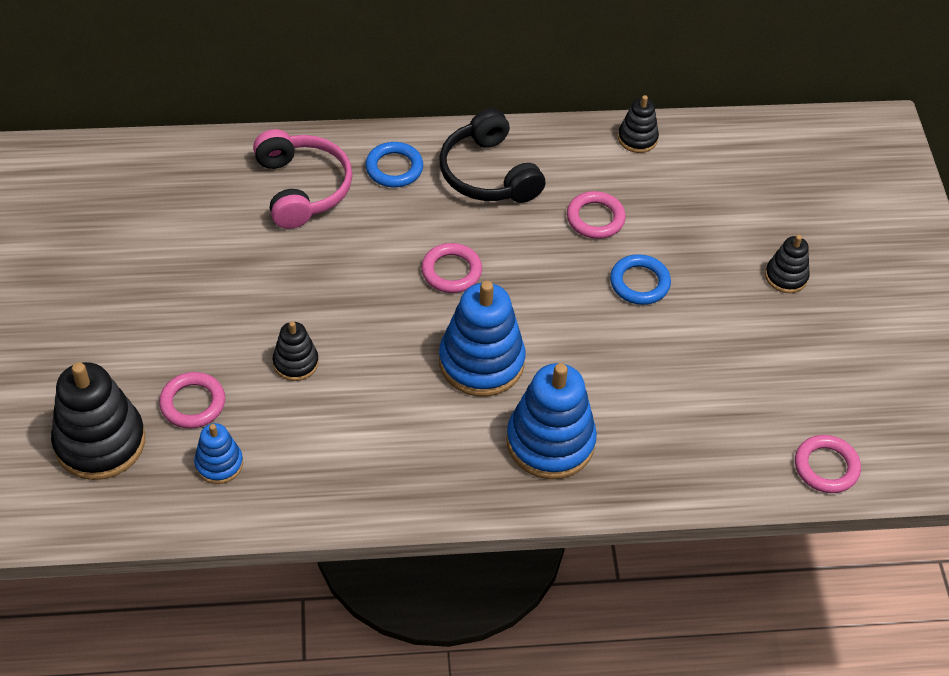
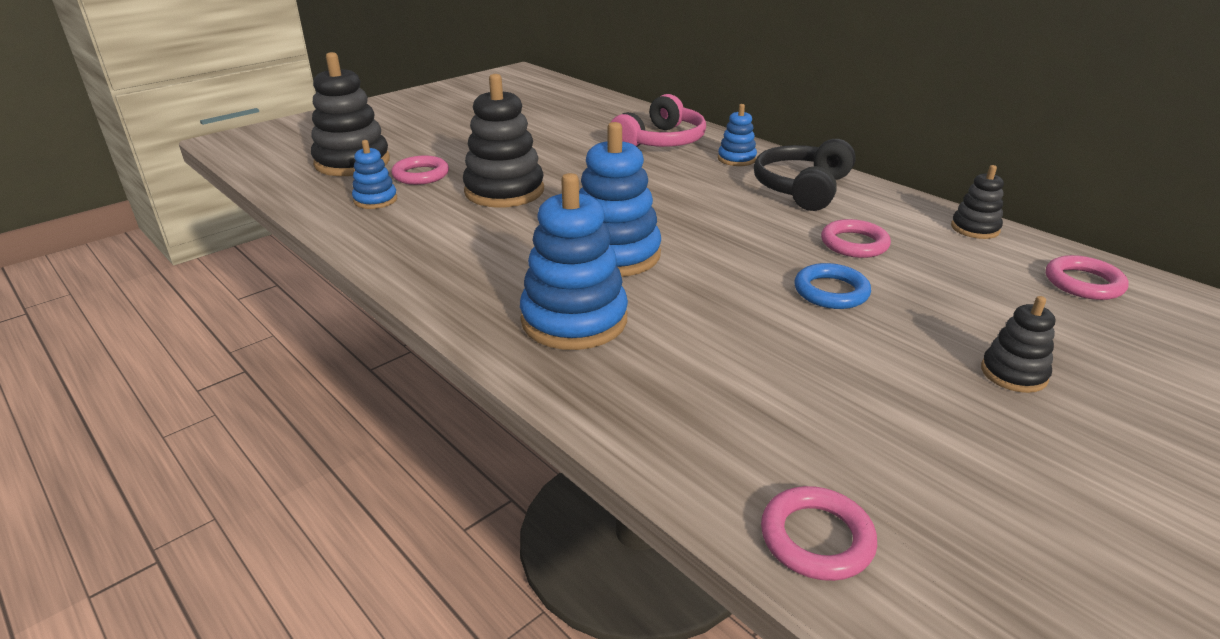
camera: 55 degrees right, 20 degrees down
black stacking toy [273,321,319,381] -> black stacking toy [463,74,544,208], size x1.90
blue ring [365,142,423,187] -> blue stacking toy [718,104,757,166]
pink ring [421,243,482,293] -> pink ring moved to [1046,255,1128,300]

